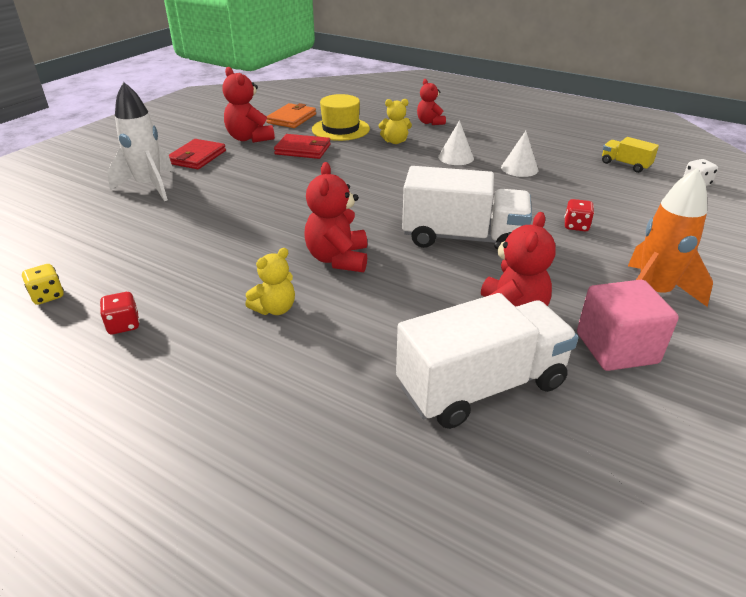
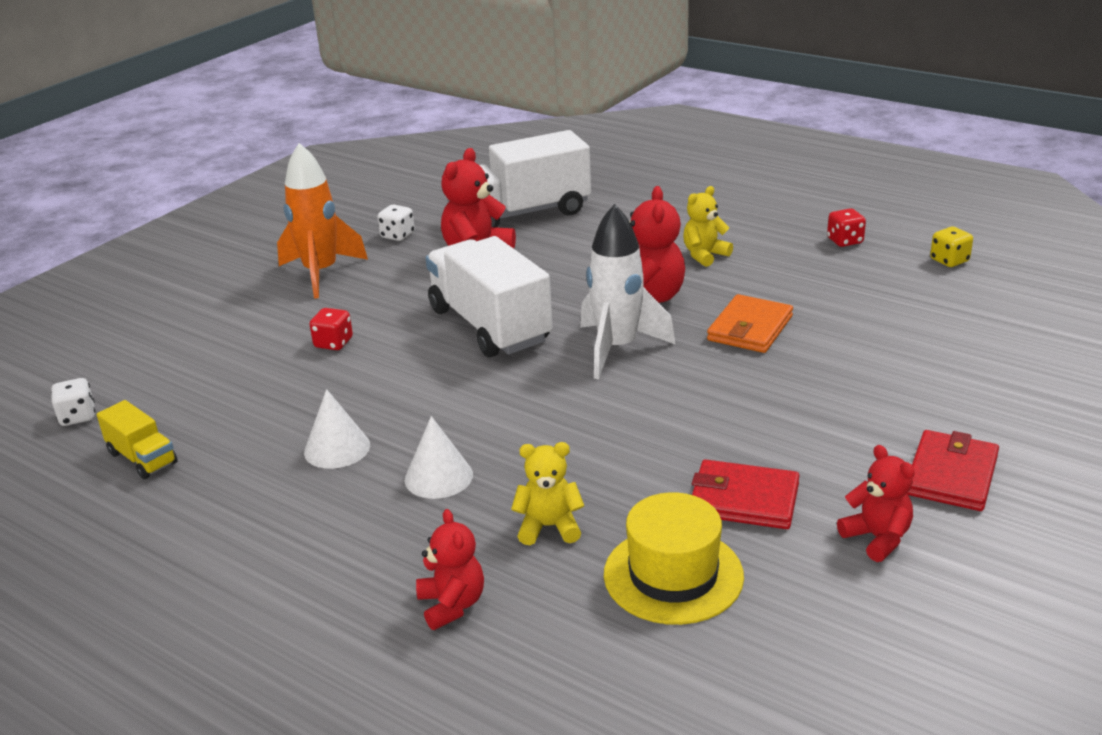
camera: 175 degrees left, 5 degrees down
white rocket [107,82,174,201] -> white rocket moved to [580,204,676,379]
red teddy bear [223,67,275,143] -> red teddy bear [837,445,915,562], size x0.65
orange wallet [266,103,316,128] -> orange wallet moved to [707,294,793,353]
white truck [402,166,532,248] -> white truck turned 45 degrees clockwise [426,236,553,357]
pink cube [577,280,679,371] -> white dice [377,205,415,241]

